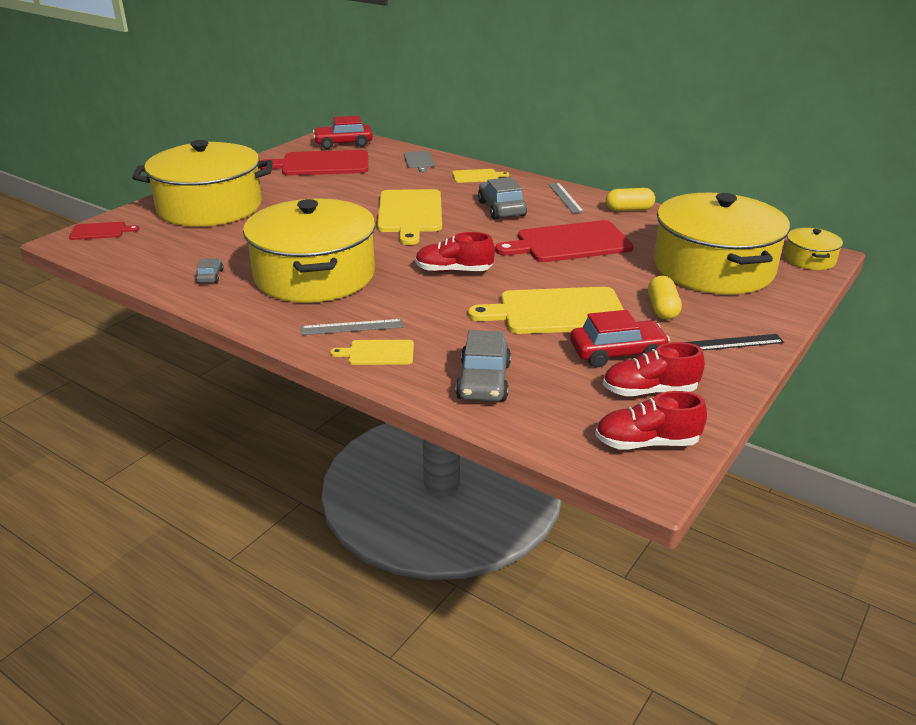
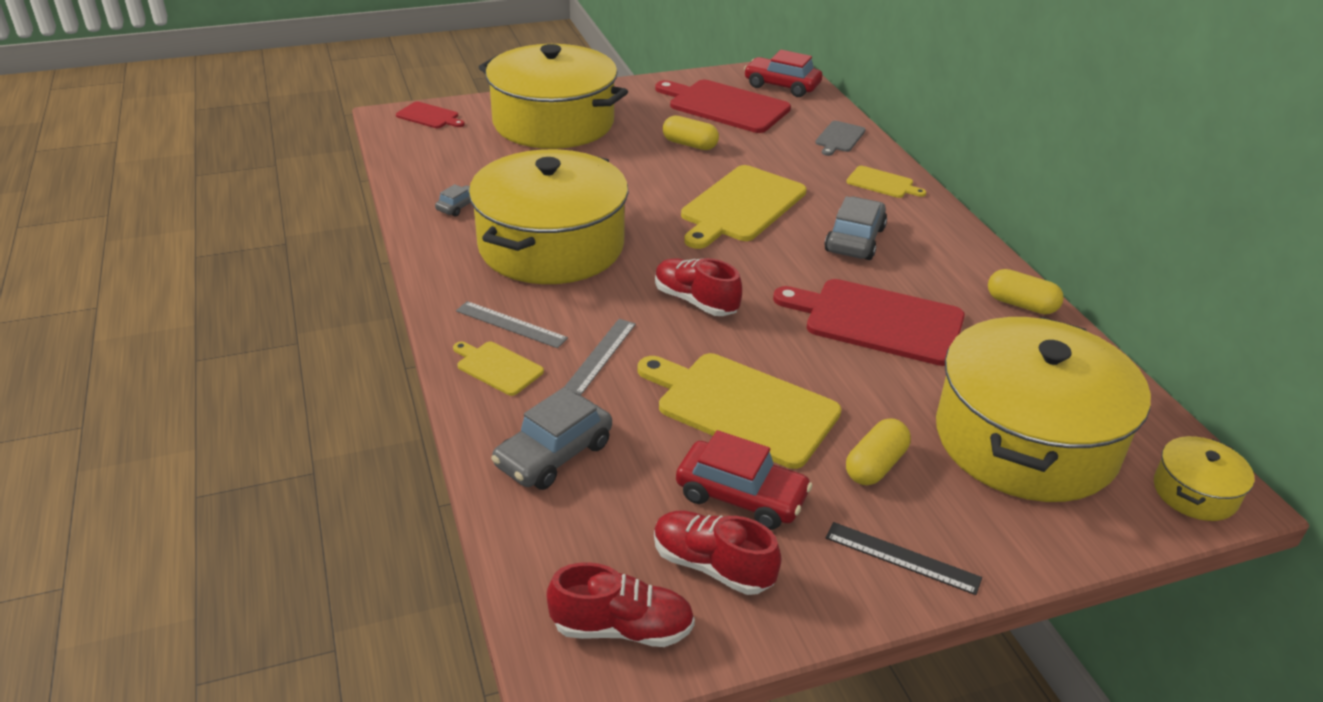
camera: 35 degrees right, 5 degrees up
grey ruler [548,183,584,213] -> grey ruler moved to [564,319,636,395]
red shoe [595,391,707,449] -> red shoe turned 150 degrees clockwise [547,562,695,647]
none -> yellow capsule [663,115,719,150]

